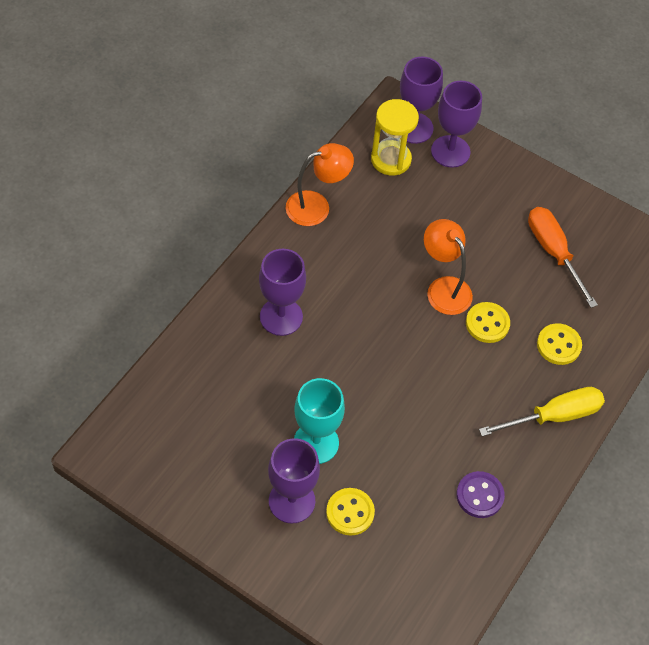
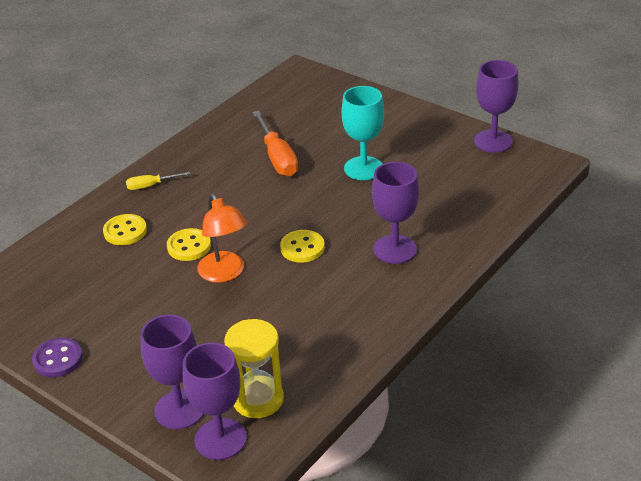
camera: 170 degrees left, 20 degrees down
purple goblet [268,438,320,524] -> purple goblet moved to [474,60,519,153]
orange lamp [285,143,354,226] -> none
yellow button [326,488,375,536] -> yellow button moved to [280,230,325,263]
purple button [456,471,505,518] -> purple button moved to [32,337,83,377]
yellow screwdriver [479,387,605,437] -> yellow screwdriver [126,172,190,190], size x0.55
orange screwdriver [528,207,598,308] -> orange screwdriver moved to [252,111,298,176]

